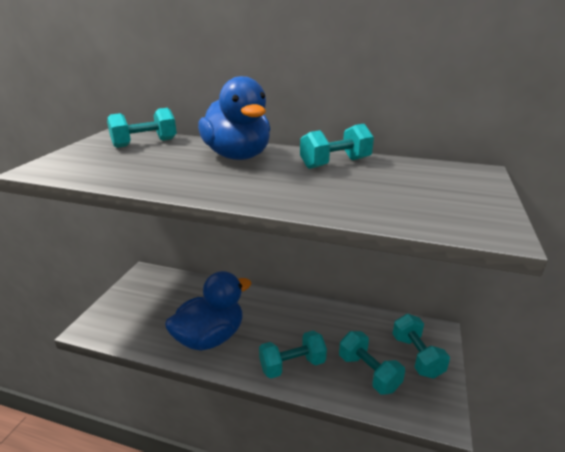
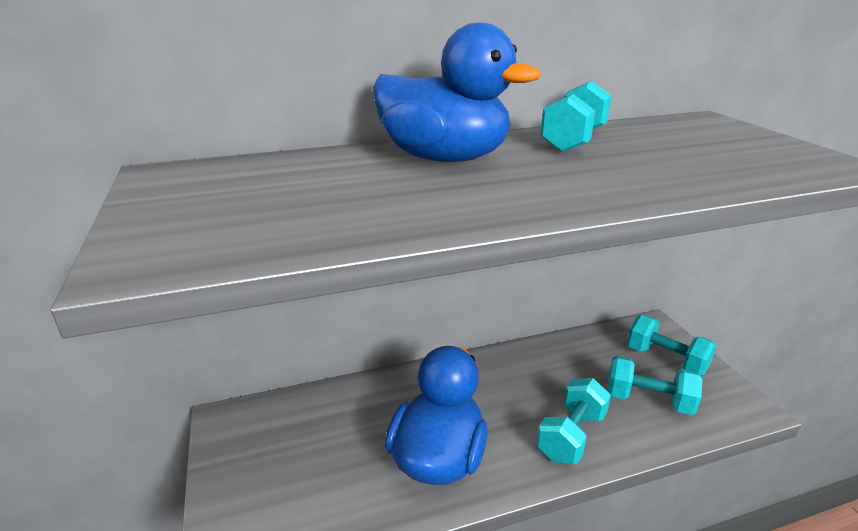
camera: 35 degrees left, 0 degrees up
turquoise dumbbell [107,108,177,148] -> none

